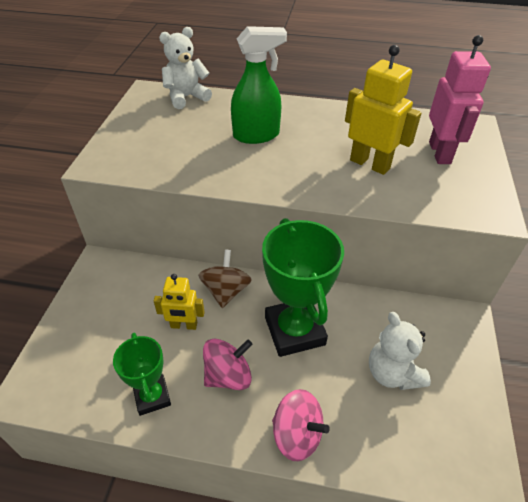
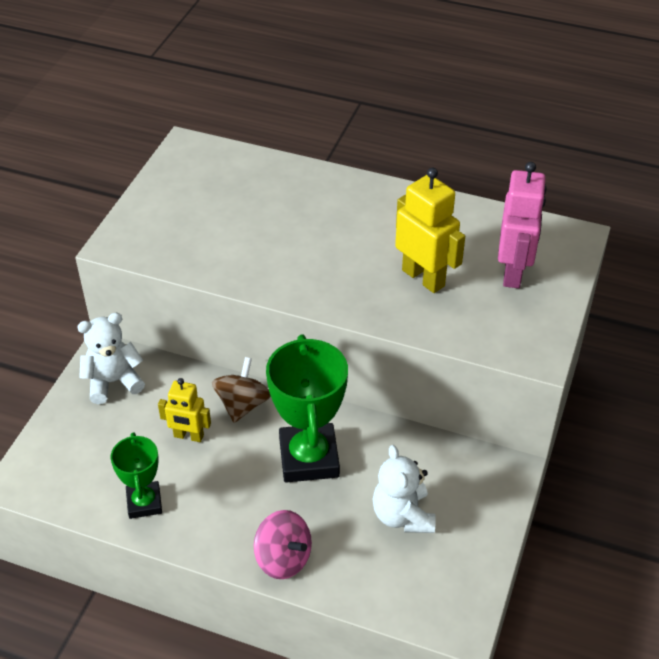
camera: 10 degrees right, 0 degrees up
white teddy bear [159,27,212,109] -> white teddy bear moved to [77,313,145,404]
pink spinning top [203,339,252,390] -> none
green spray bottle [231,26,287,144] -> none

